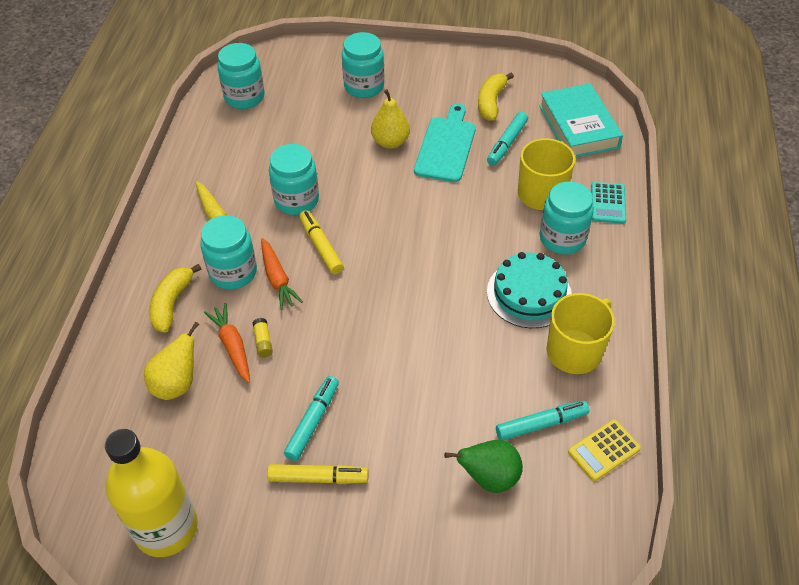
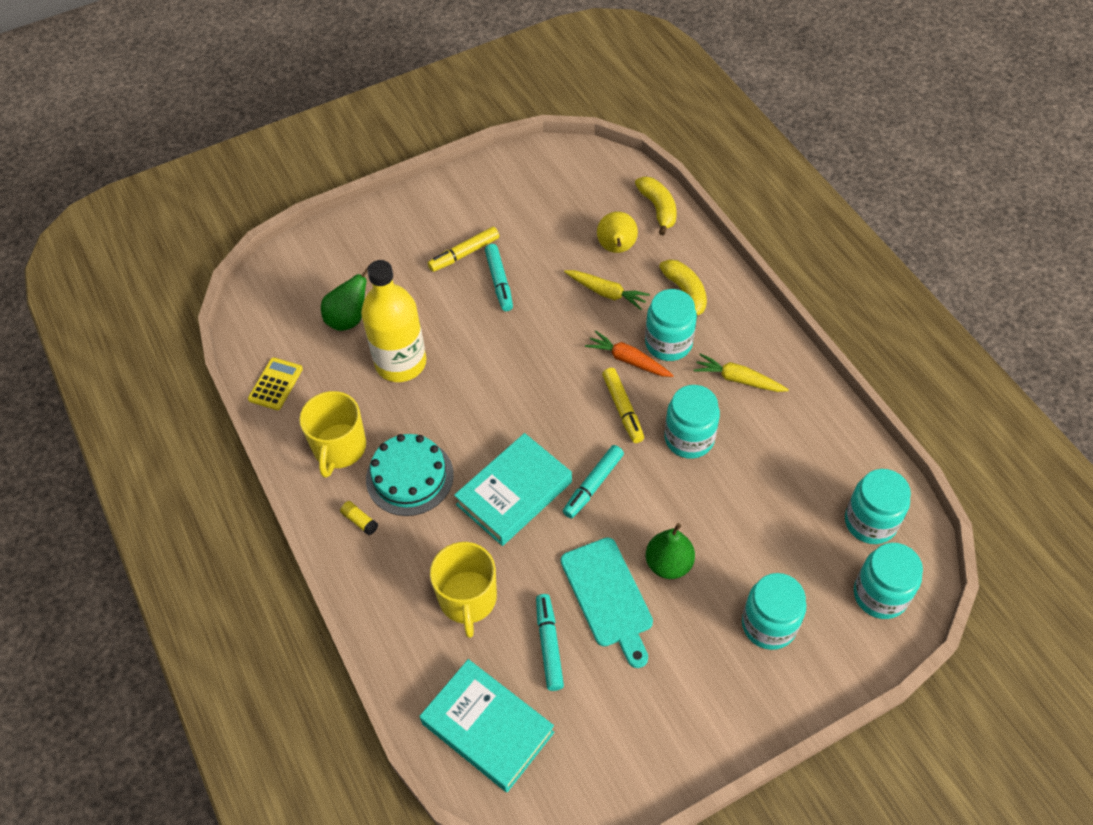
camera: 145 degrees right, 5 degrees up
yellow bottle [105,429,198,557] -> yellow bottle moved to [361,260,426,382]
orange carrot [204,303,250,383] -> yellow carrot [564,270,650,310]
yellow glue stick [253,318,273,357] -> yellow glue stick moved to [340,501,379,536]
yellow marker [299,210,343,274] -> yellow marker turned 45 degrees clockwise [602,368,644,443]
yellow pear [371,89,410,149] -> green pear [646,523,695,579]
yellow banana [478,72,514,121] -> yellow banana moved to [635,177,677,235]
turquoise marker [496,401,589,440] -> turquoise marker moved to [563,445,624,518]
turquoise jar [539,181,594,254] -> turquoise jar moved to [854,543,923,619]
turquoise calculator [591,182,626,224] -> none
none -> turquoise book [454,433,572,546]

